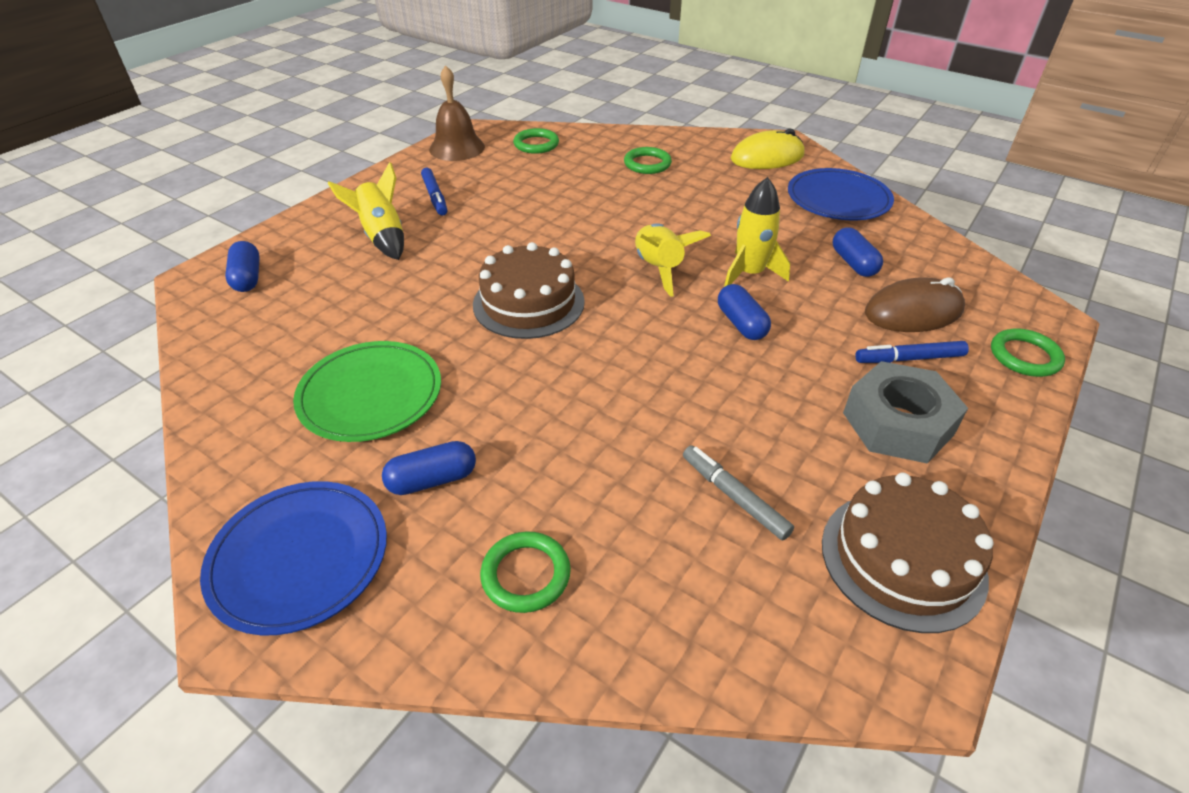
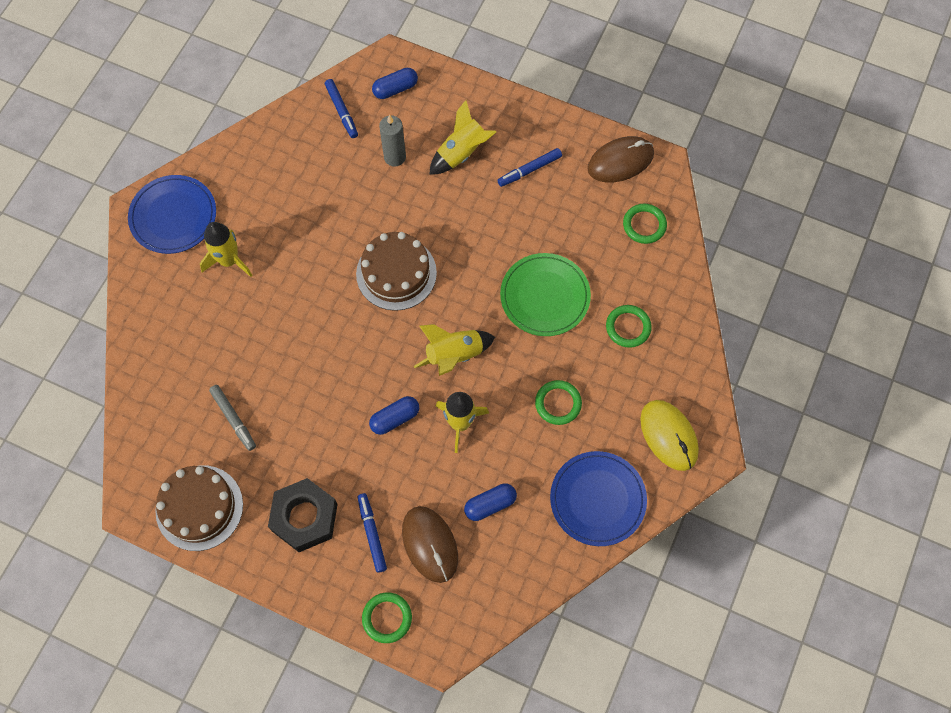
camera: 80 degrees right, 25 degrees up
green plate [293,341,441,442] -> green plate moved to [500,253,591,336]
blue capsule [382,441,476,495] -> yellow rocket [200,222,252,277]
brown bell [429,65,485,161] -> brown mouse [588,136,654,182]
green ring [480,531,571,613] -> green ring moved to [535,380,582,425]
grey marker [683,445,794,541] -> grey marker turned 105 degrees clockwise [209,385,256,451]
grey nut [843,361,968,464] -> black nut [268,478,338,552]
none -> blue marker [325,79,358,138]
none -> grey candle [379,115,406,167]

